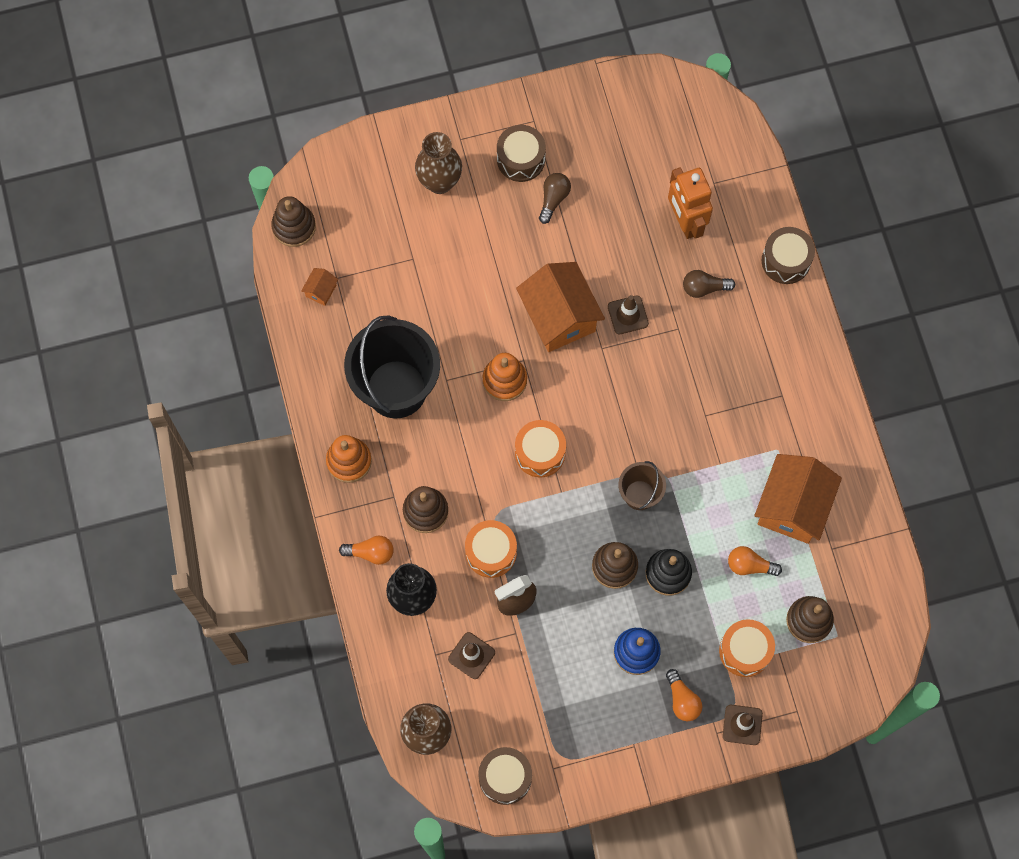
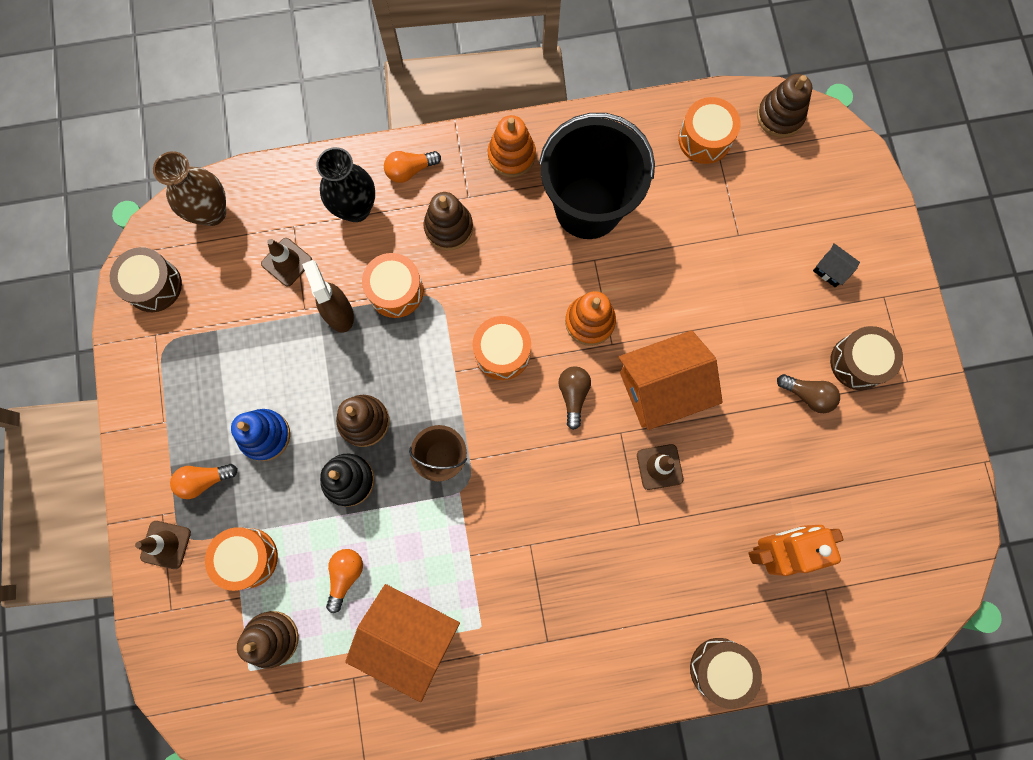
camera: 95 degrees right, 5 degrees up
orange house [301,268,338,306] -> orange drum [678,97,740,164]
orange light bulb [339,536,394,565] -> orange light bulb turned 60 degrees clockwise [384,151,441,183]
brown vase [415,132,462,194] -> black house [813,243,860,288]
brown light bulb [683,270,735,298] -> brown light bulb moved to [558,366,591,430]

